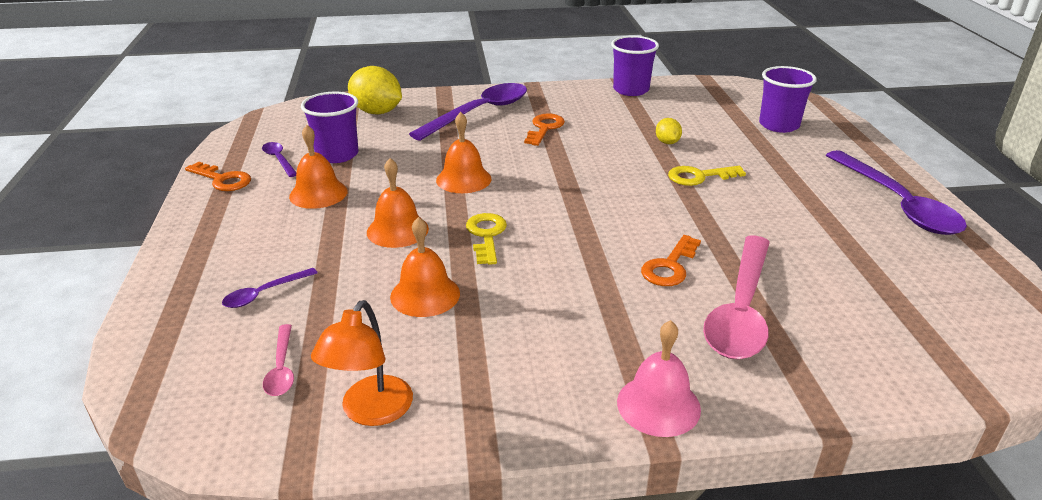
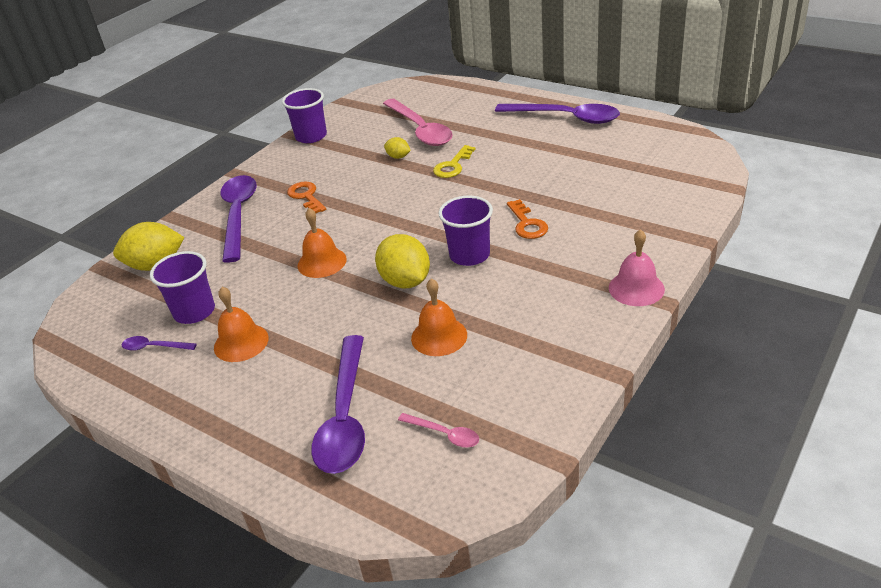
camera: 45 degrees left, 5 degrees up
orange key [185,162,251,191] -> none
purple spoon [222,268,317,308] -> purple spoon [311,335,365,474], size x2.21
orange lamp [311,300,413,426] -> none
orange bell [367,158,429,248] -> none
yellow key [466,213,507,265] -> yellow lemon [375,234,430,288]
pink spoon [703,235,770,359] -> pink spoon moved to [383,99,453,146]
purple cup [759,66,817,133] -> purple cup moved to [439,196,493,266]

